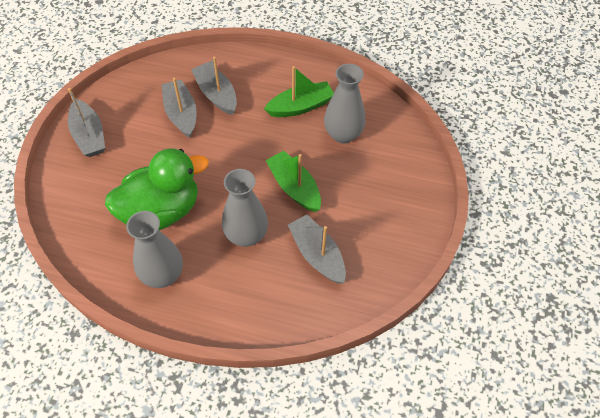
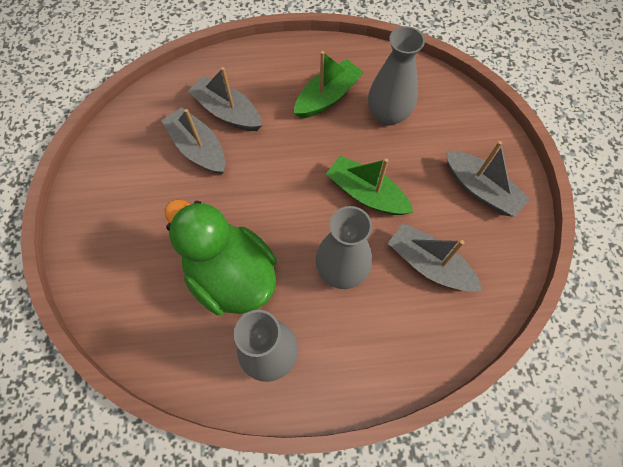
camera: 20 degrees left, 10 degrees up
grey boat [68,88,105,157] -> grey boat moved to [446,141,530,217]
green duck [105,148,209,230] -> green duck turned 90 degrees counterclockwise [165,199,277,315]

